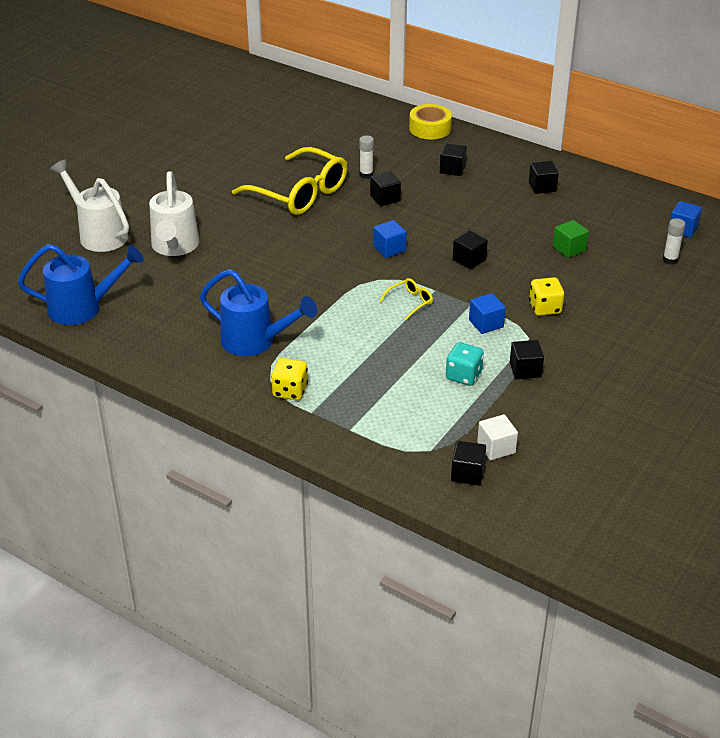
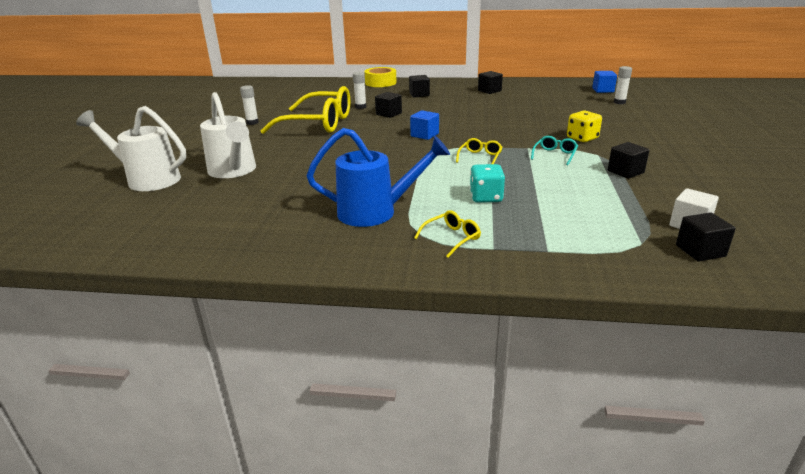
camera: 25 degrees left, 10 degrees down
blue watering can [18,244,144,325] -> none
yellow dice [271,358,308,400] -> yellow glasses [414,210,481,258]
turquoise dice [446,342,484,386] -> turquoise dice moved to [470,164,505,203]
black cube [452,231,488,269] -> none
blue cube [469,293,506,334] -> turquoise glasses [531,136,578,165]
green cube [553,220,589,258] -> none
none -> white glue stick [240,85,259,125]

